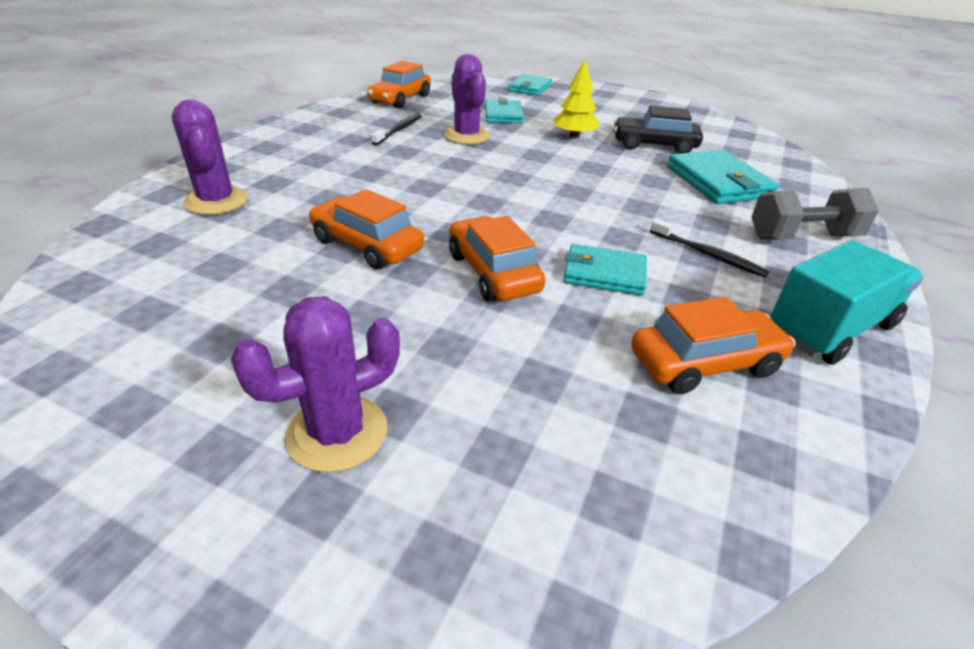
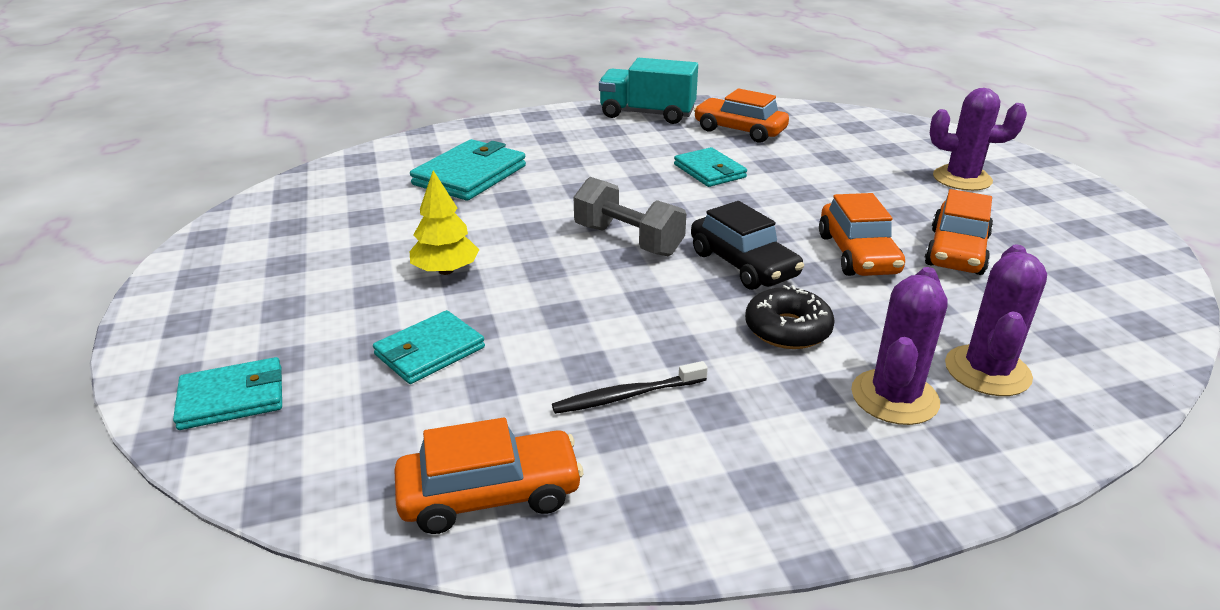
camera: 130 degrees left, 5 degrees down
purple cactus [444,54,490,144] -> purple cactus moved to [851,267,948,425]
orange car [449,216,546,302] -> orange car moved to [924,189,993,275]
black car [614,105,703,154] -> black car moved to [691,201,804,290]
black toothbrush [650,219,770,278] -> none
grey dumbbell [752,188,879,240] -> grey dumbbell moved to [574,177,686,256]
none -> black donut [745,285,835,349]

